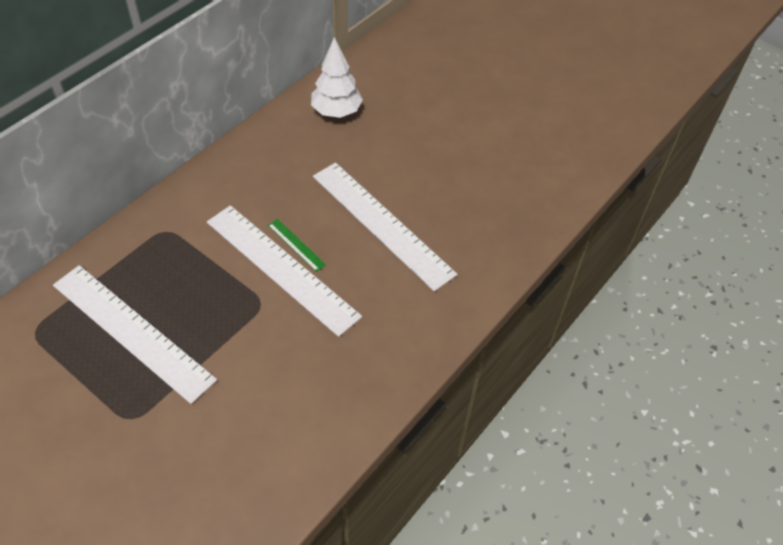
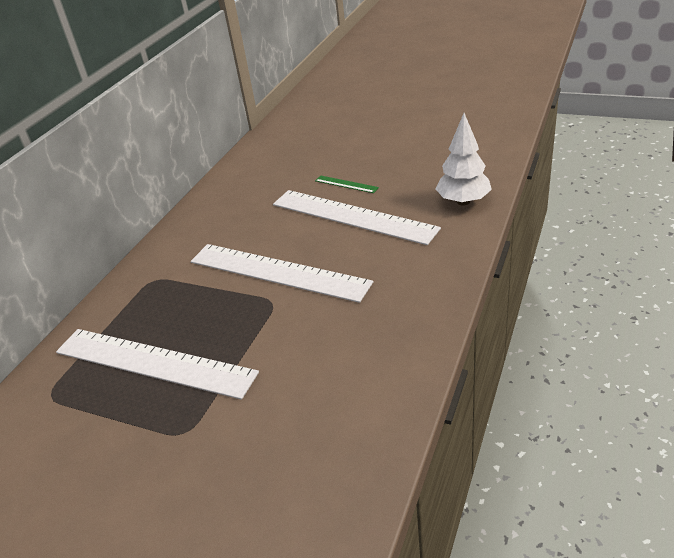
camera: 10 degrees left, 15 degrees down
green ruler [268,219,326,272] -> green ruler moved to [315,175,379,193]
white tree [311,37,363,118] -> white tree moved to [435,113,492,206]

